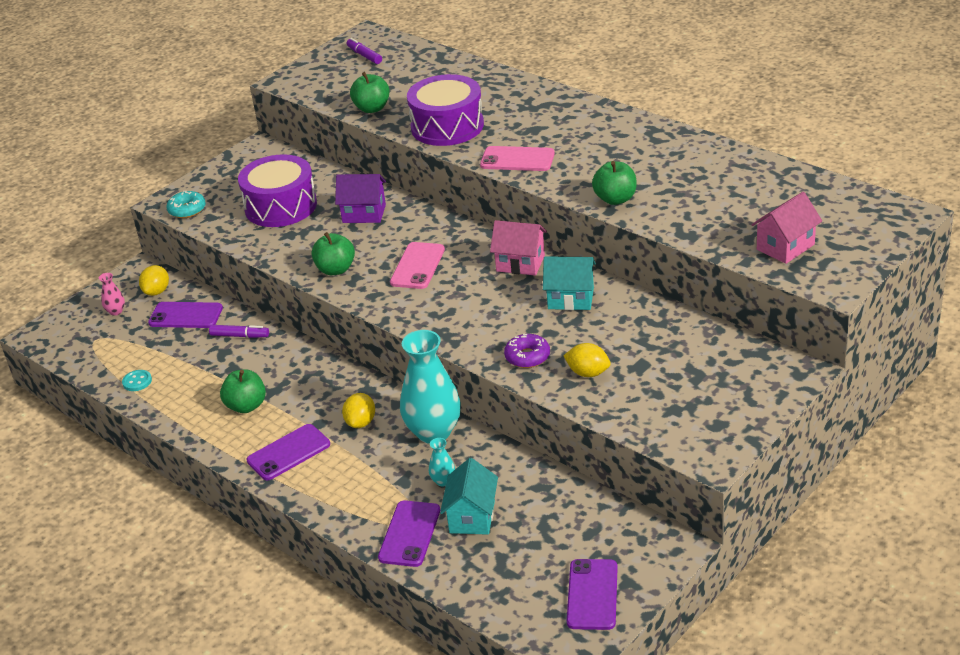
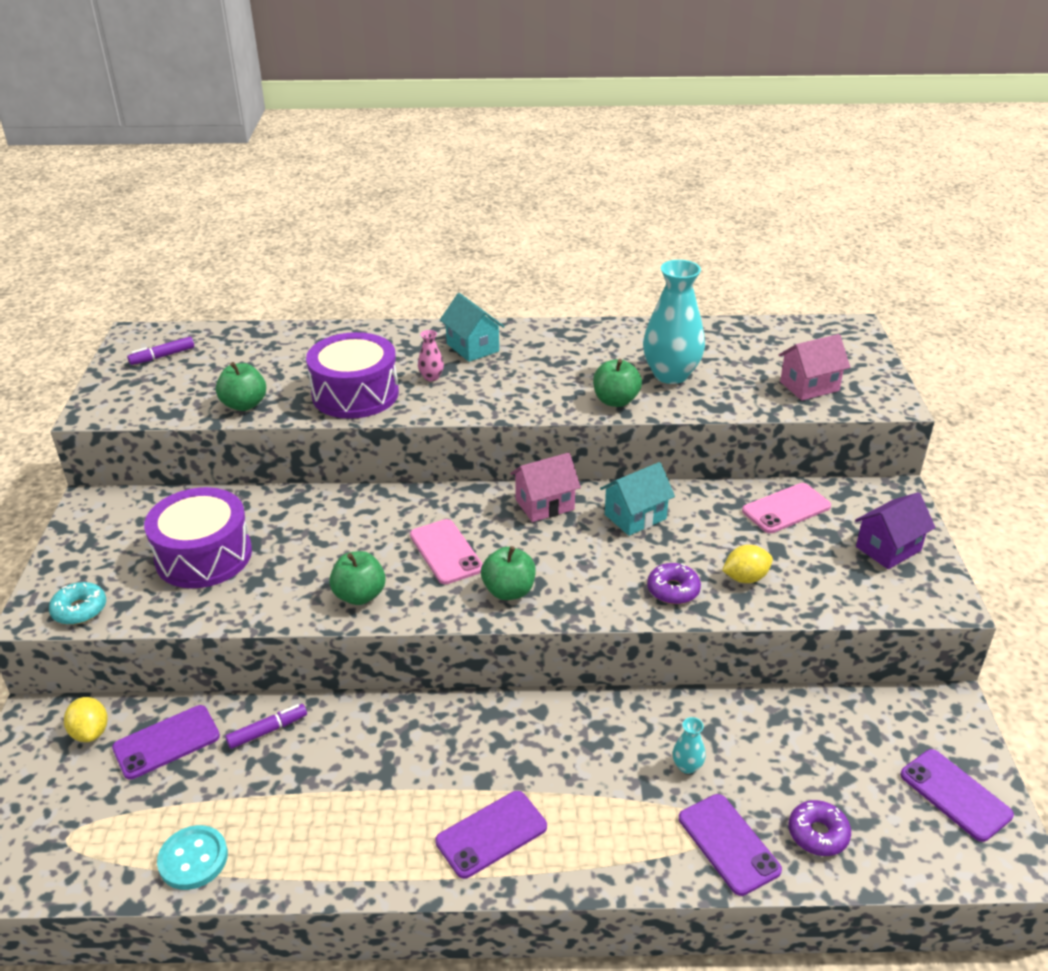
camera: 45 degrees left, 0 degrees up
pink vase [99,273,125,316] -> pink vase moved to [418,330,444,381]
turquoise button [122,370,152,391] -> turquoise button [157,825,228,890], size x1.59
green apple [220,369,266,413] -> green apple moved to [481,546,536,600]
purple phone [247,424,330,480] -> purple phone turned 45 degrees clockwise [435,791,547,879]
purple house [335,174,386,223] -> purple house moved to [855,492,936,569]
yellow lemon [342,393,375,428] -> none
purple marker [346,38,382,64] -> purple marker turned 45 degrees counterclockwise [127,337,194,365]
turquoise vase [400,330,461,444] -> turquoise vase moved to [643,260,705,384]
turquoise house [440,458,498,535] -> turquoise house moved to [440,293,505,362]
pink phone [480,146,555,171] -> pink phone moved to [742,483,831,533]
pink house [751,192,822,264] -> pink house turned 60 degrees clockwise [779,334,850,401]
none -> purple donut [788,800,851,856]

